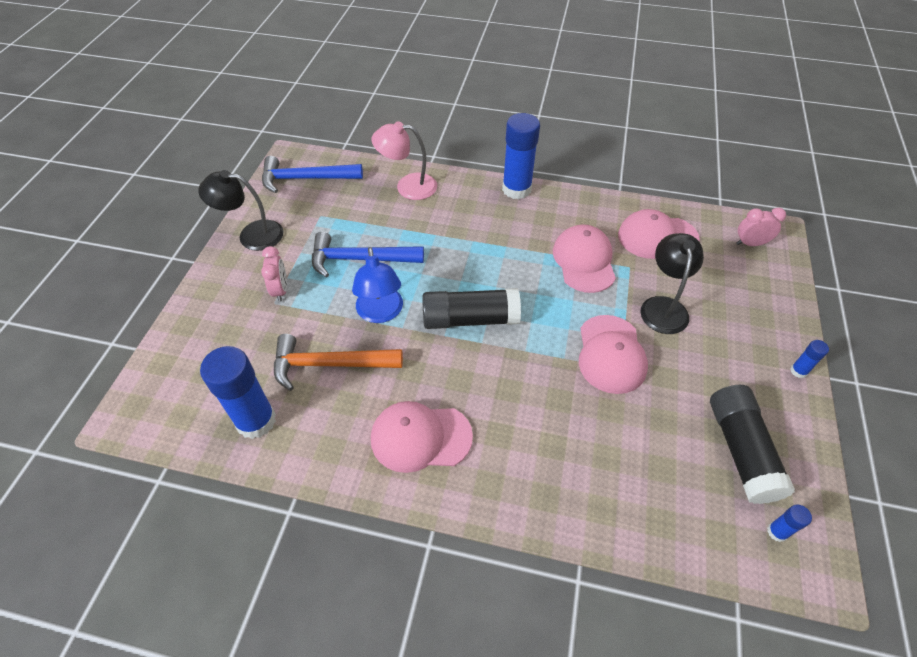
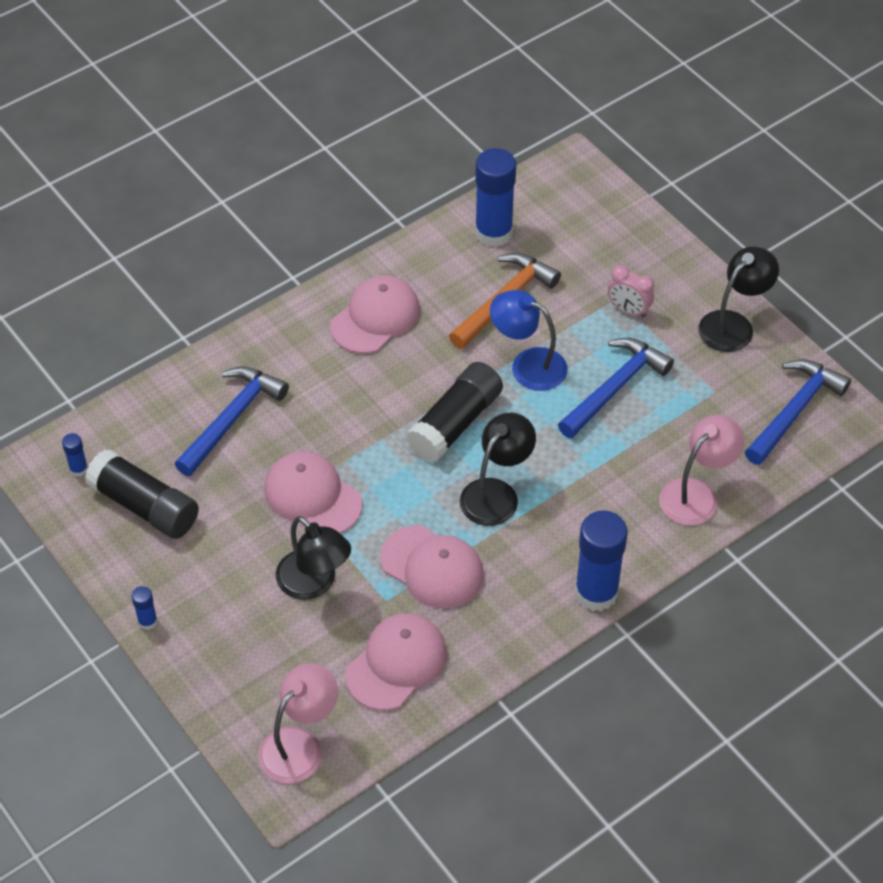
camera: 130 degrees right, 0 degrees up
pink clock [736,208,786,246] -> pink lamp [258,663,338,784]
none -> blue hammer [175,366,289,476]
none -> black lamp [460,412,536,526]

